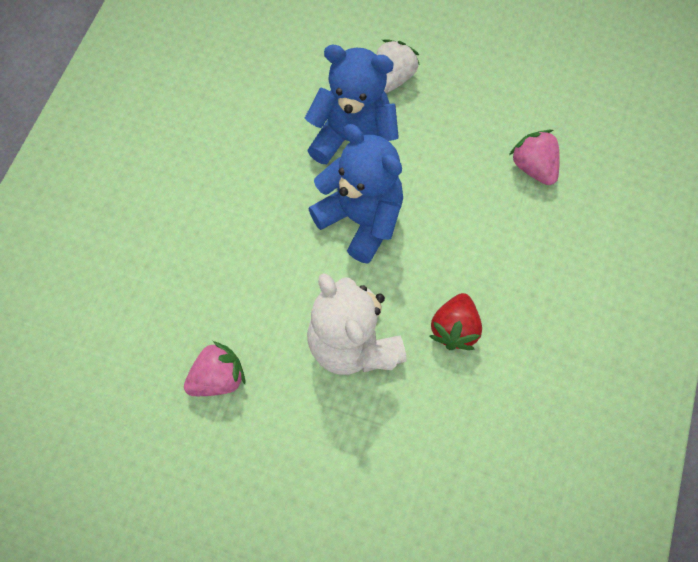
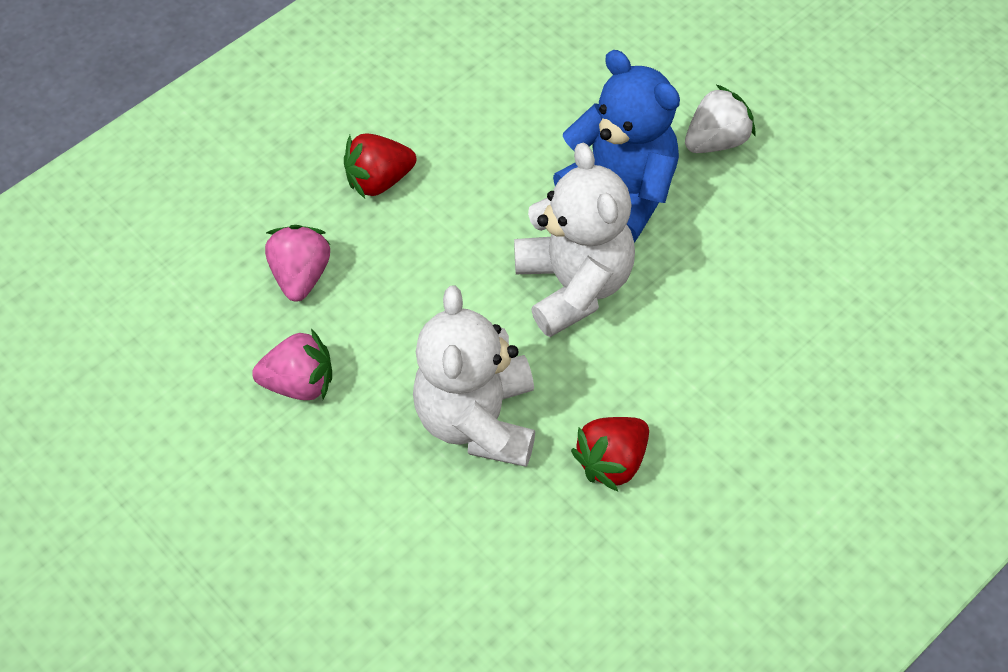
camera: 30 degrees right, 10 degrees down
blue teddy bear [308,124,403,264] -> white teddy bear [514,143,635,337]
pink strawberry [509,130,560,185] -> pink strawberry moved to [265,225,330,302]
none -> red strawberry [344,134,416,199]

